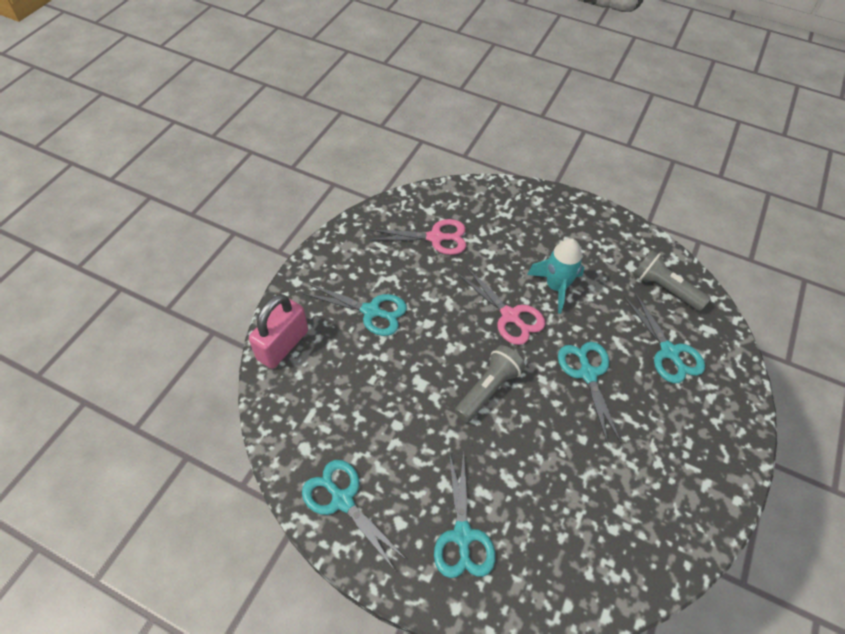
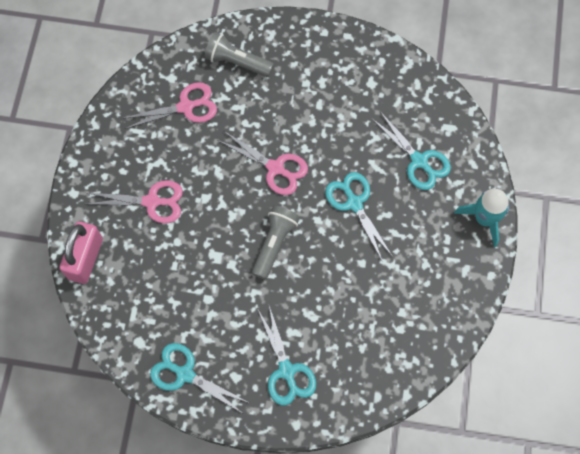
camera: 15 degrees left, 15 degrees up
turquoise scissors [304,284,407,336] -> pink scissors [87,180,183,223]
turquoise rocket [527,238,585,314] -> turquoise rocket moved to [454,189,509,247]
grey flashlight [633,250,711,311] -> grey flashlight moved to [204,32,274,77]

